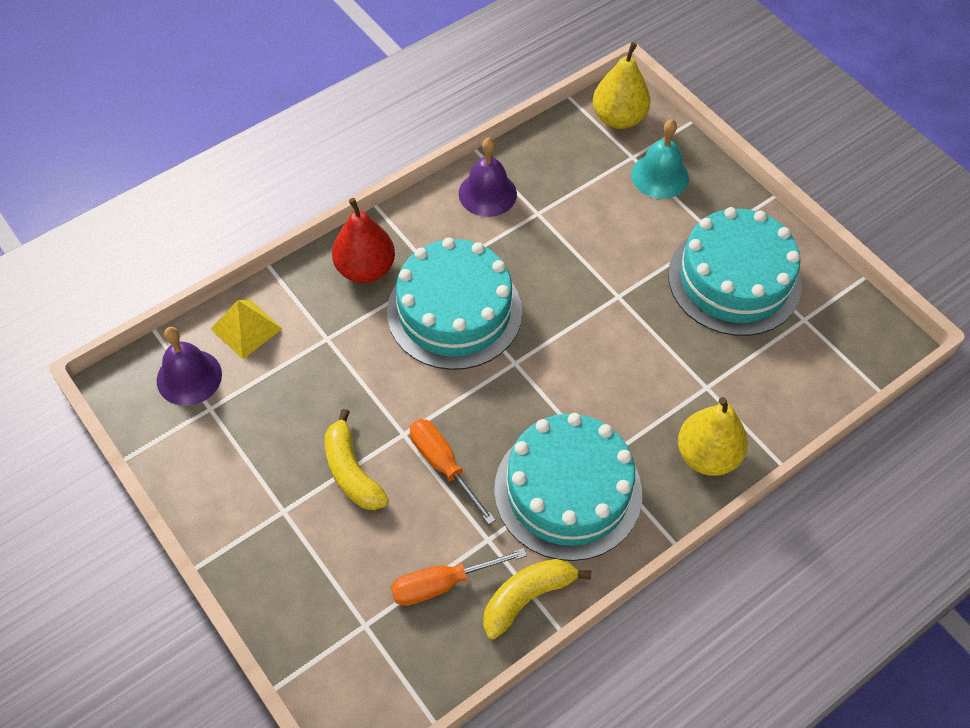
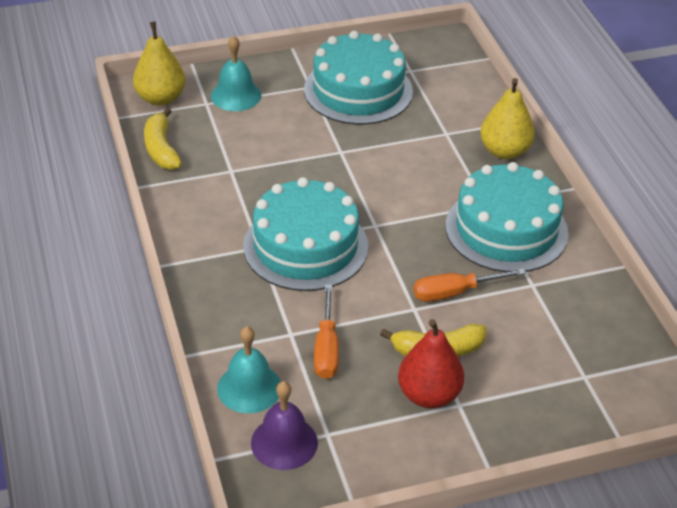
camera: 70 degrees left, 15 degrees down
yellow pyramid [210,299,282,359] -> turquoise bell [217,326,281,413]
red pear [332,198,395,283] -> red pear moved to [398,319,464,408]
orange screwdriver [391,548,527,606] -> orange screwdriver moved to [314,285,339,379]
purple bell [459,137,517,217] -> none
yellow banana [483,559,591,639] -> yellow banana moved to [144,108,182,170]

